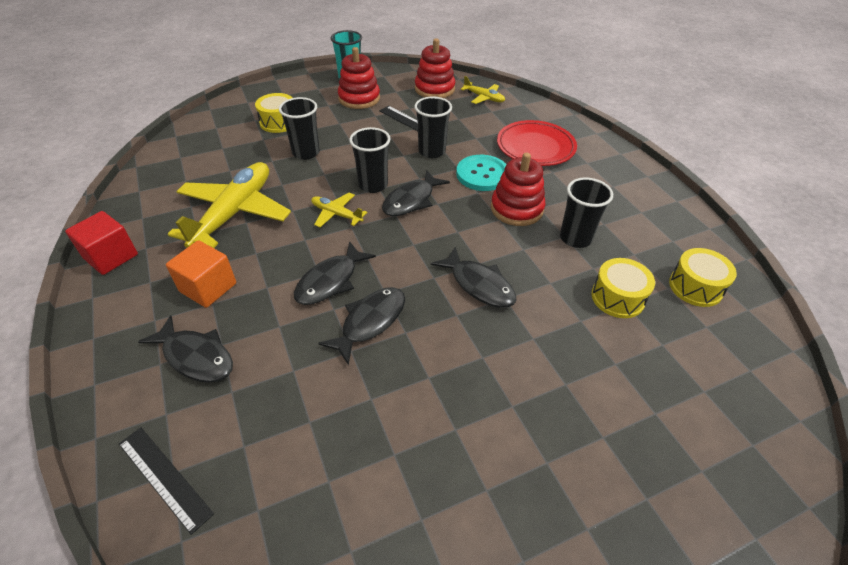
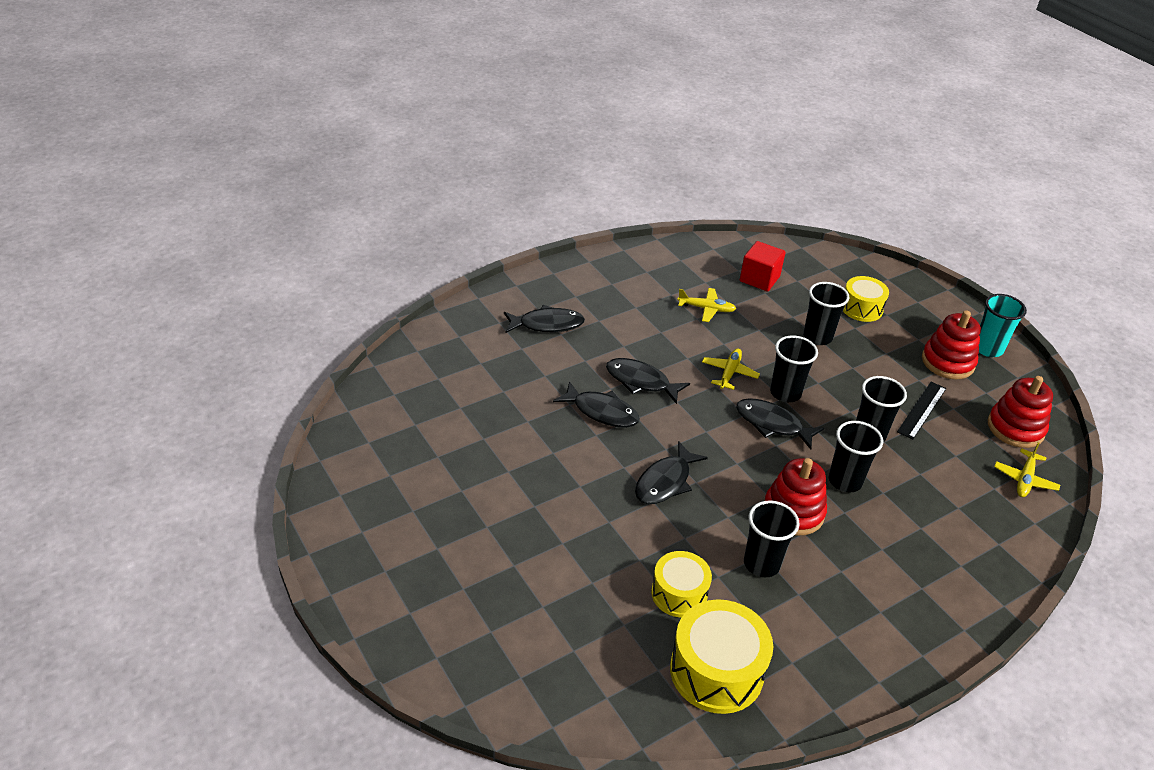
camera: 80 degrees right, 5 degrees down
red cube [65,211,138,275] -> red cube moved to [740,241,786,291]
black ruler [119,427,214,535] -> none
black fish [138,315,233,383] -> black fish turned 120 degrees counterclockwise [504,305,585,333]
orange cube [166,240,236,308] -> none
yellow plane [168,162,291,248] -> yellow plane [677,288,736,322], size x0.47
turquoise button [456,155,506,191] -> black cup [829,421,883,492]
red plate [497,120,577,166] -> none
yellow drum [669,248,737,307] -> yellow drum [670,599,773,714], size x1.57

